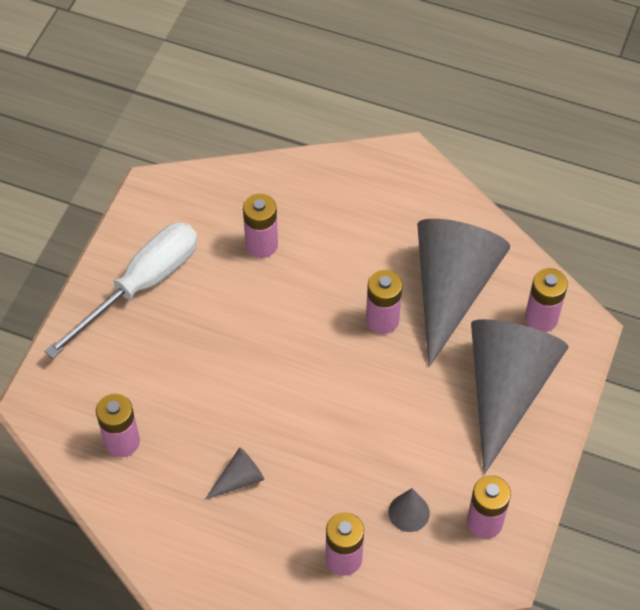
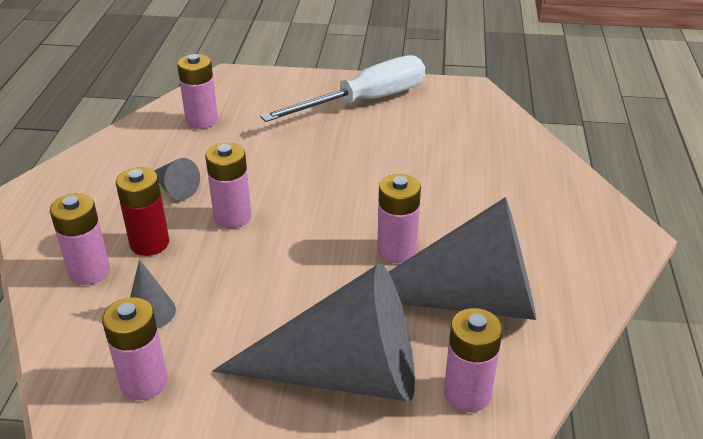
camera: 75 degrees right, 20 degrees down
white screwdriver [44,223,198,359] -> white screwdriver turned 60 degrees counterclockwise [260,55,425,122]
pink battery [243,193,278,258] -> pink battery moved to [205,143,251,228]
none -> red battery [116,167,169,256]

